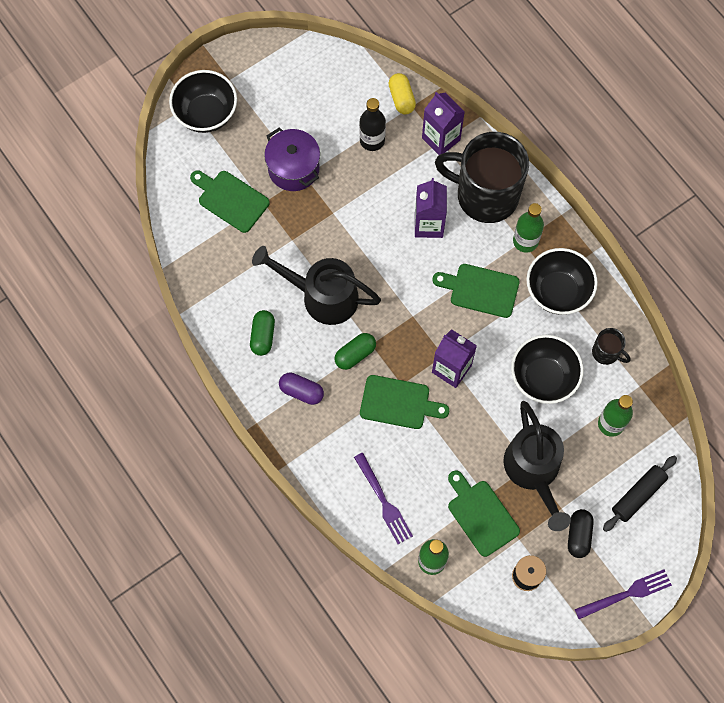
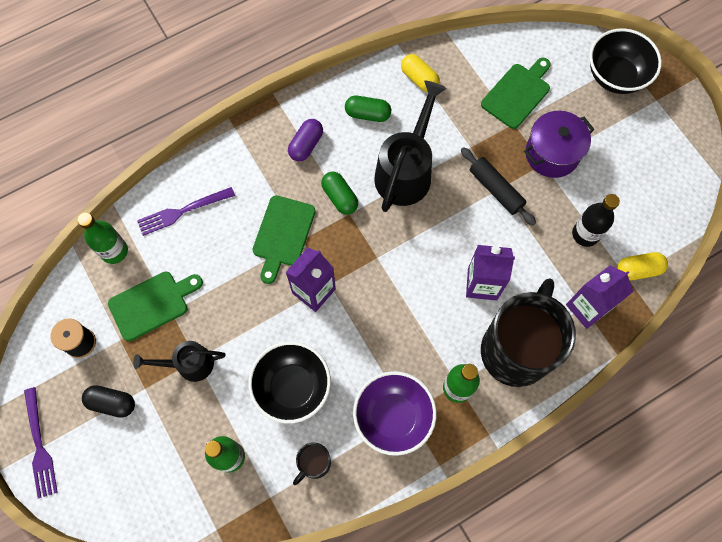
camera: 95 degrees right, 0 degrees up
green cutting board [432,264,520,318] -> none
black watering can [503,401,571,531] -> black watering can [133,341,225,382], size x0.59
black bowl [526,248,598,315] -> purple bowl [353,371,437,456]
black rolling pin [603,456,677,532] -> black rolling pin moved to [461,147,536,225]
none -> yellow capsule [401,54,440,92]

